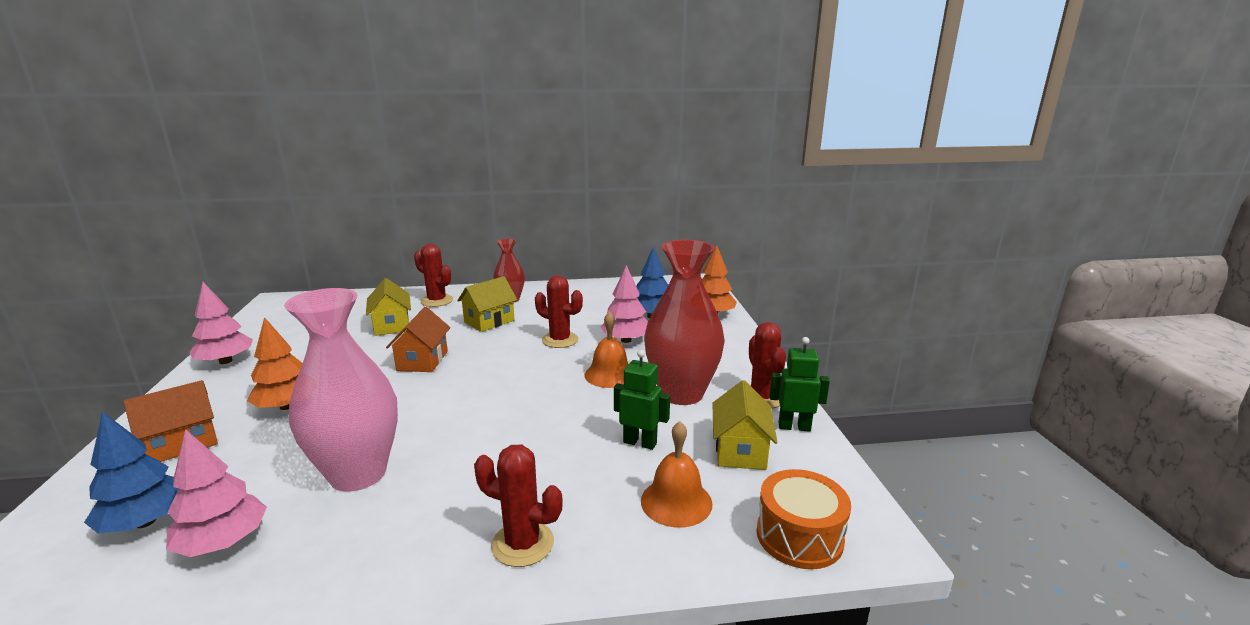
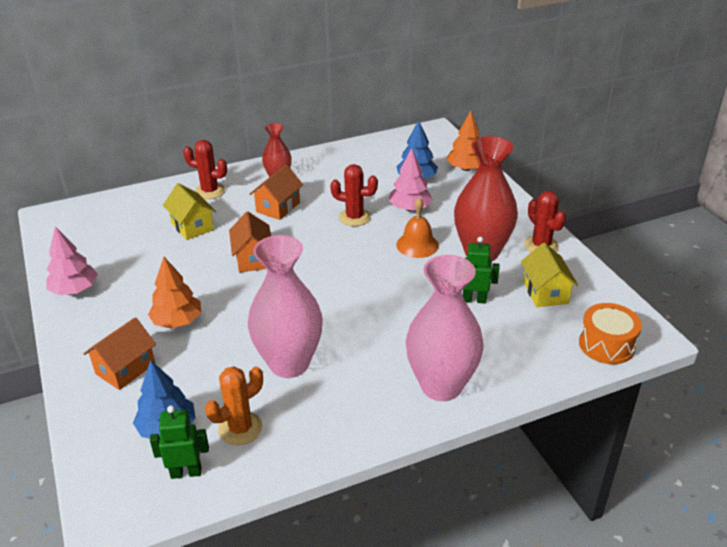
camera: 15 degrees left, 15 degrees up
pink tree [166,429,267,557] -> orange cactus [205,366,263,445]
yellow house [457,276,517,332] -> orange house [250,165,303,220]
red cactus [474,445,563,567] -> pink vase [406,255,484,401]
orange bell [641,421,712,528] -> none
green robot [770,337,830,432] -> green robot moved to [150,405,209,479]

